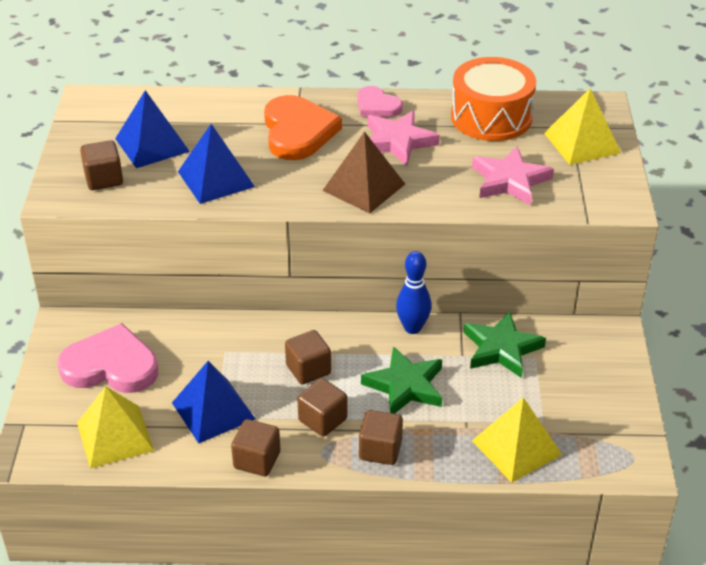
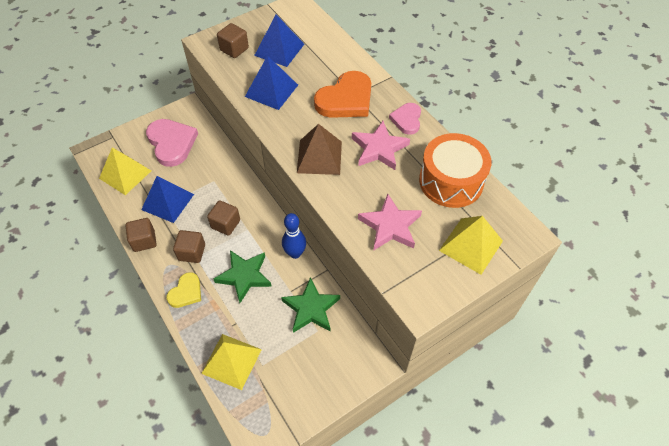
camera: 55 degrees right, 15 degrees up
brown cube [359,410,403,465] -> yellow heart [166,272,201,308]

